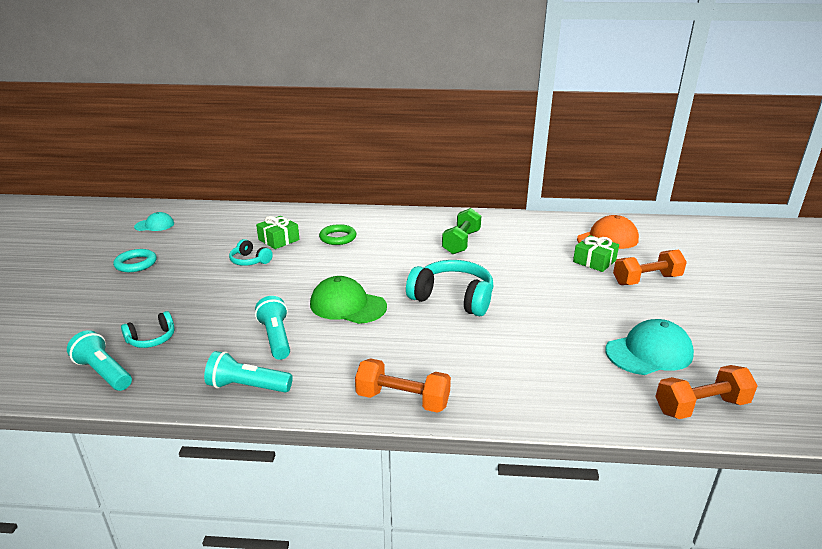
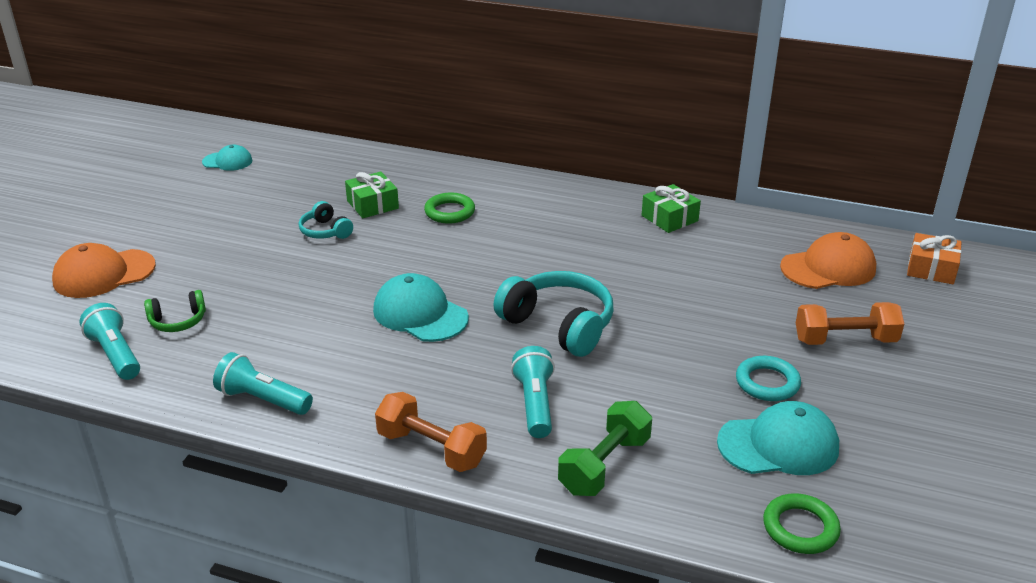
camera: 15 degrees right, 5 degrees up
turquoise ring [113,249,157,272] -> turquoise ring moved to [736,356,801,401]
turquoise headphones [121,311,175,348] -> green headphones [144,290,206,332]
turquoise flashlight [255,296,290,360] -> turquoise flashlight moved to [511,346,555,438]
green cap [310,276,387,324] -> turquoise cap [373,273,469,342]
green dumbbell [442,208,481,254] -> green dumbbell moved to [558,401,652,496]
green gift [573,235,619,272] -> green gift moved to [642,184,701,233]
orange dumbbell [655,365,758,419] -> green ring [763,493,841,554]
none -> orange cap [52,243,156,298]
none -> orange gift [907,233,962,284]

